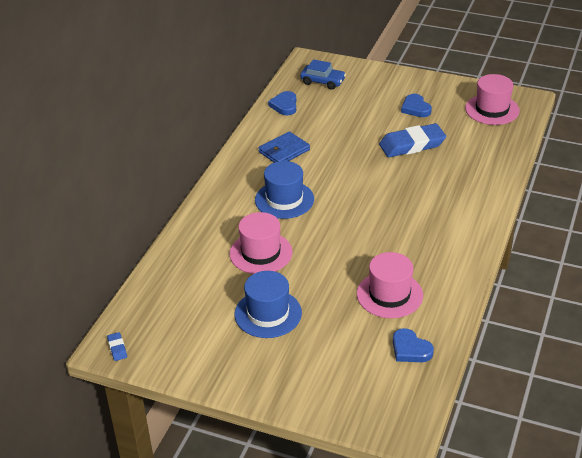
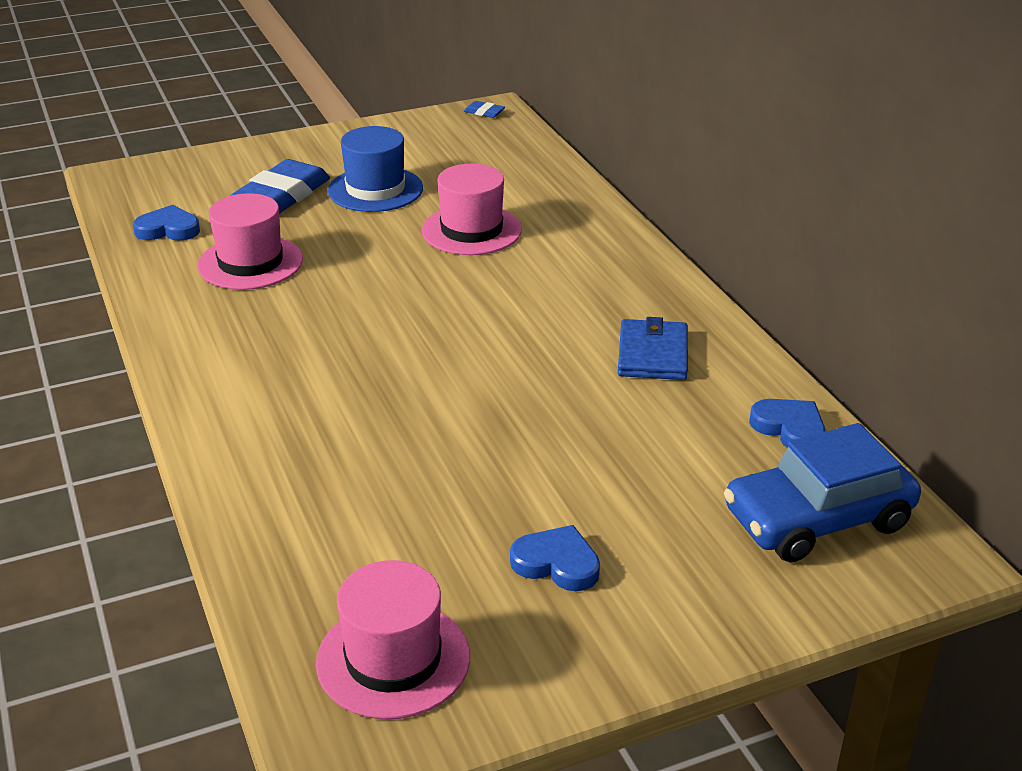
camera: 135 degrees right, 5 degrees down
blue hat [255,161,314,219] -> none
blue car [300,59,346,90] -> blue car [724,423,921,562], size x1.61
blue eraser [379,123,446,157] -> blue eraser moved to [231,159,330,214]

